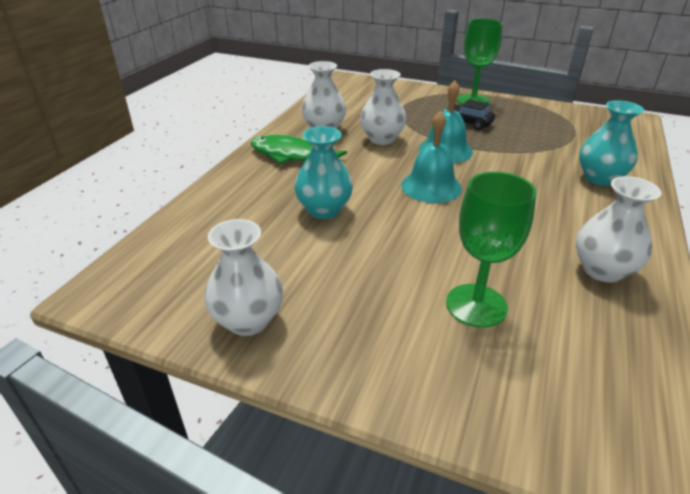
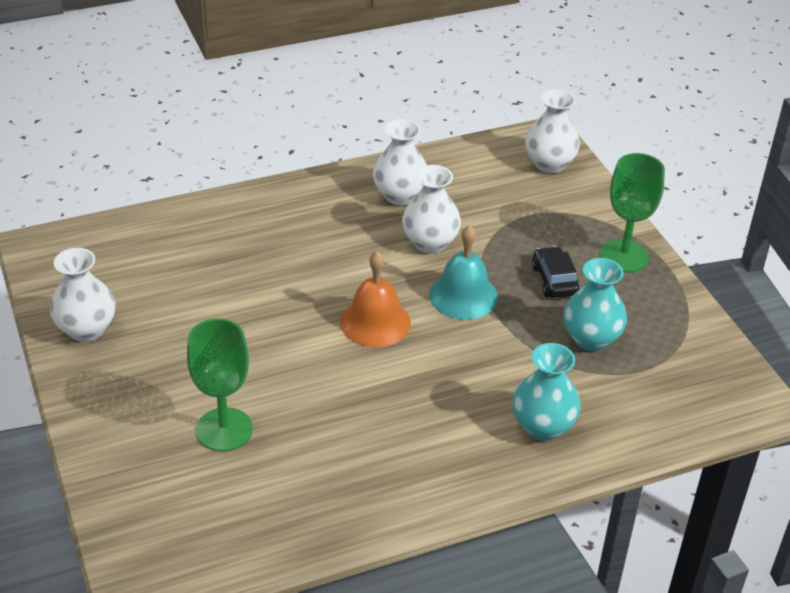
camera: 45 degrees right, 5 degrees up
green fish [251,135,347,164] -> none
turquoise vase [294,126,353,219] -> turquoise vase moved to [563,258,627,351]
turquoise bell [401,111,462,203] -> orange bell [340,251,411,347]
white vase [576,176,662,283] -> white vase moved to [525,89,580,173]

